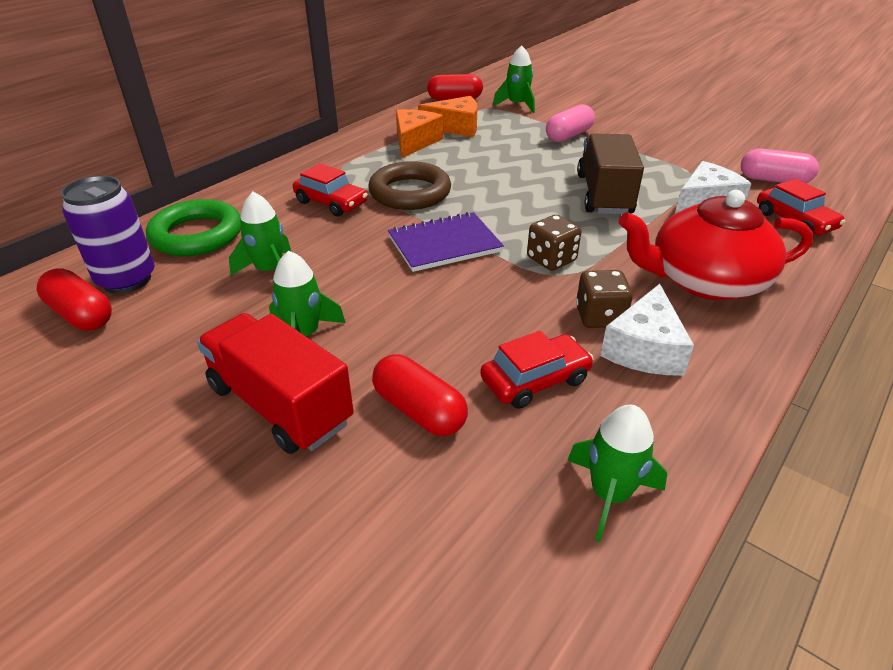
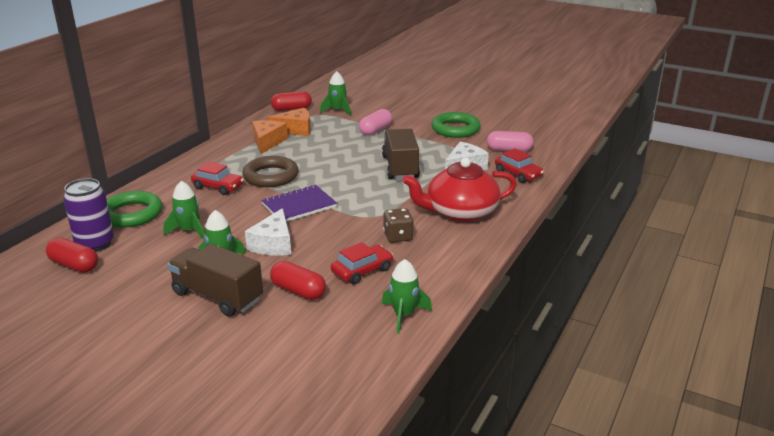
camera: 10 degrees left, 10 degrees down
red truck [197,313,354,454] -> brown truck [168,244,263,317]
brown dice [527,215,581,271] -> none
white cheese [600,284,694,375] -> white cheese moved to [245,208,291,255]
none -> green ring [431,112,481,138]

